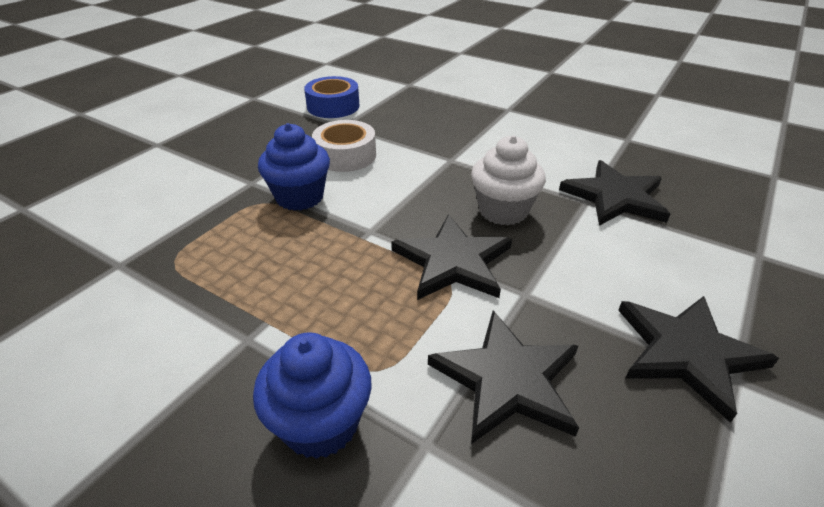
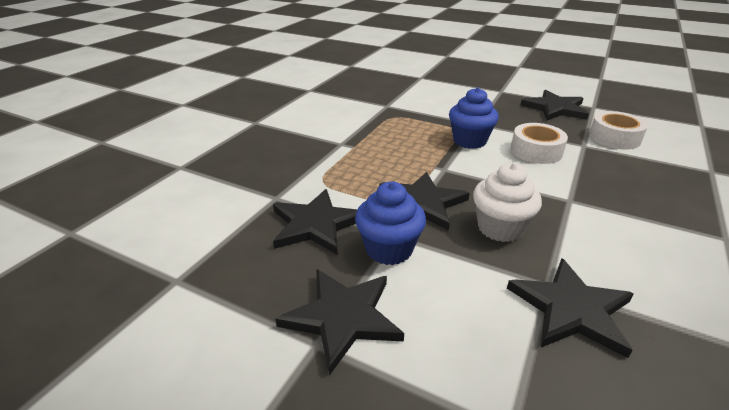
camera: 85 degrees right, 5 degrees down
blue cupcake [253,332,372,459] -> blue cupcake moved to [355,182,426,265]
blue tape [304,76,360,118] -> white tape [589,111,648,149]
none -> black star [521,90,589,121]

